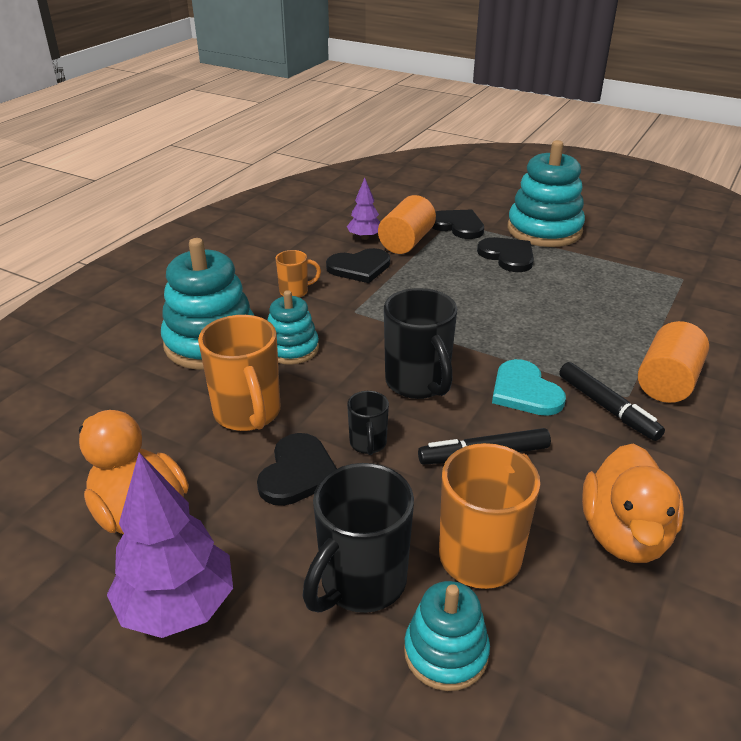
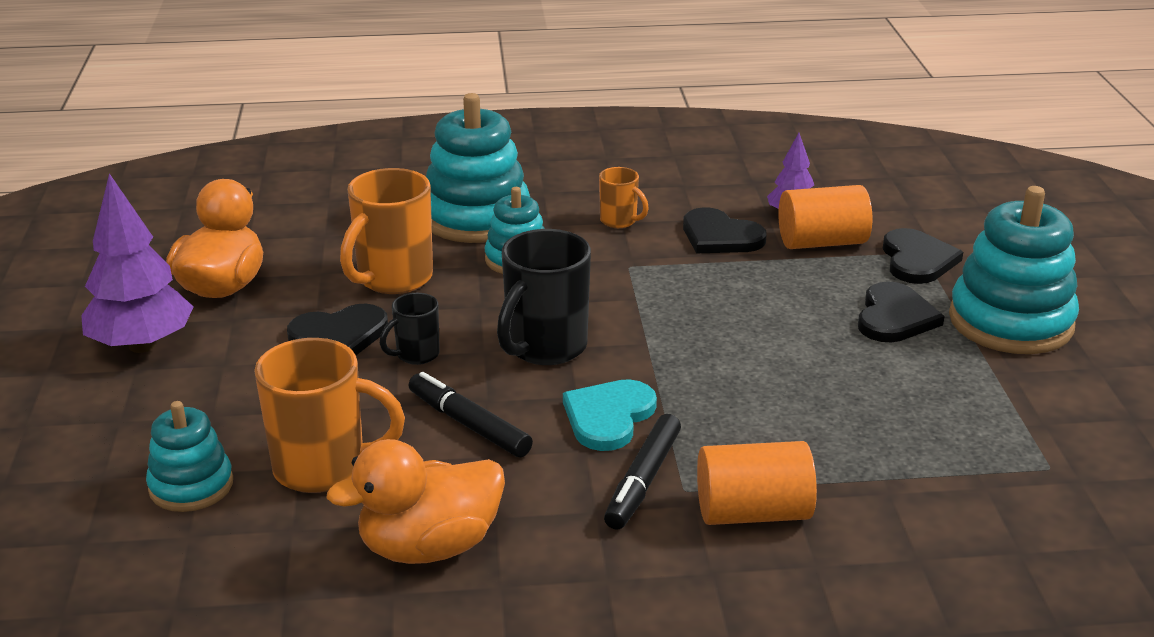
camera: 55 degrees right, 5 degrees down
black mug [303,463,414,613] -> none

